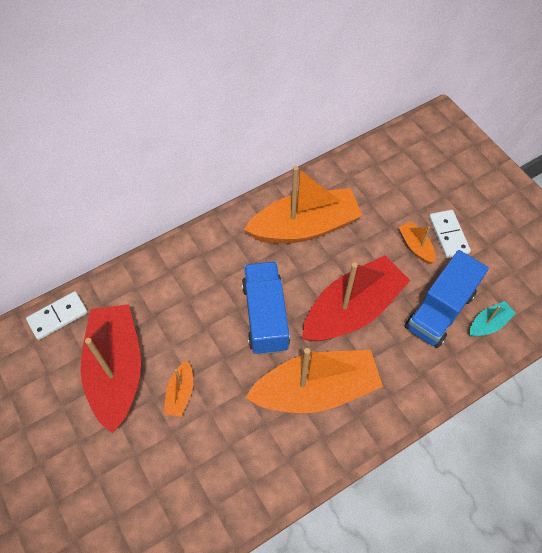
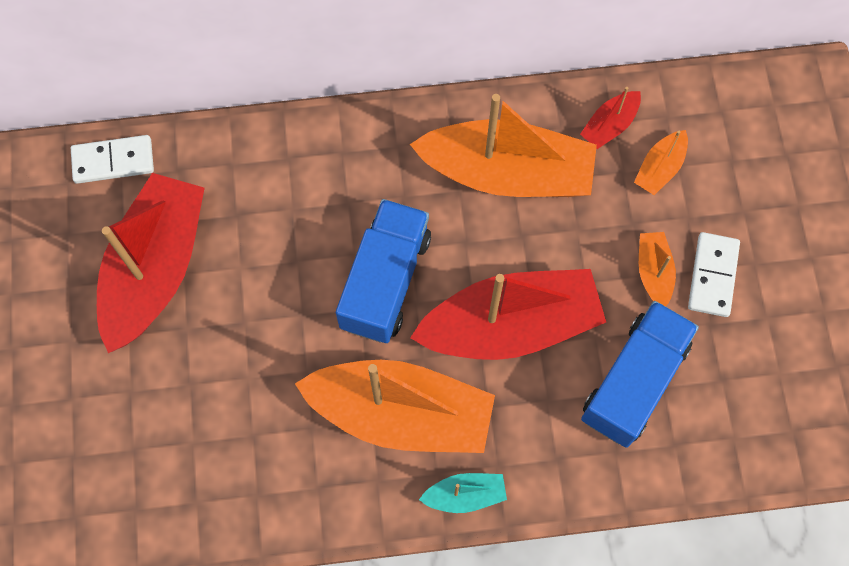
camera: 25 degrees right, 10 degrees up
orange boat [164,361,193,417] -> orange boat moved to [634,130,688,195]
blue truck [405,250,489,348] -> blue truck turned 150 degrees clockwise [581,301,699,448]
turquoise boat [469,301,516,336] -> turquoise boat moved to [419,473,507,513]
none -> red boat [580,87,641,149]

